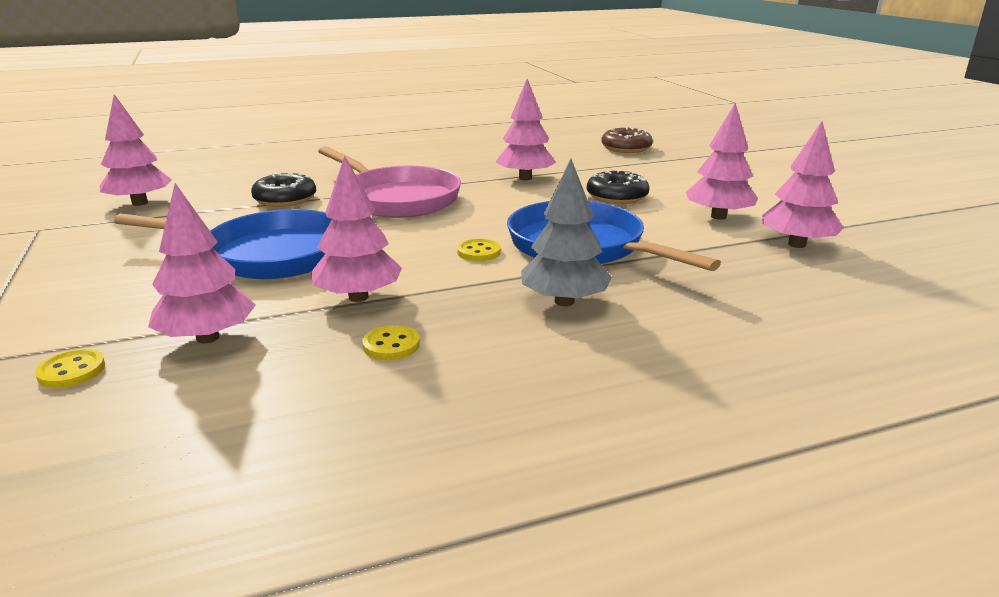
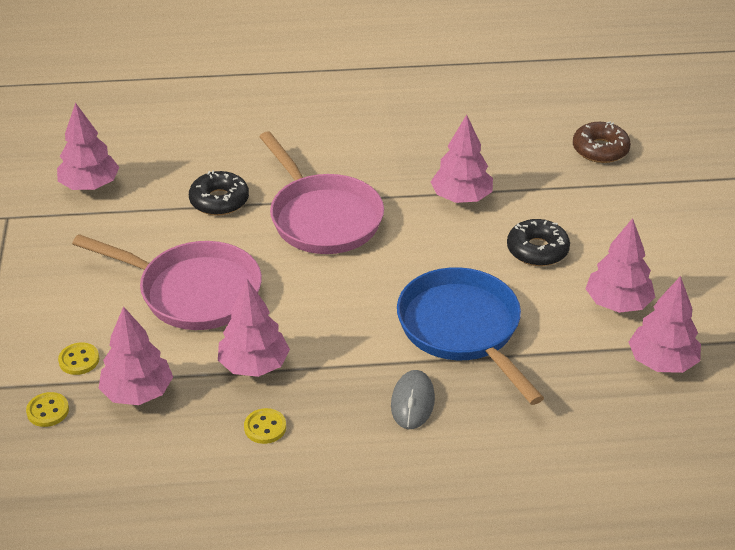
camera: 15 degrees right, 15 degrees up
blue pan [114,209,332,279] -> pink pan [72,234,262,330]
yellow button [457,239,501,261] -> yellow button moved to [58,342,99,375]
grey tree [521,159,612,306] -> grey mouse [391,370,435,429]

